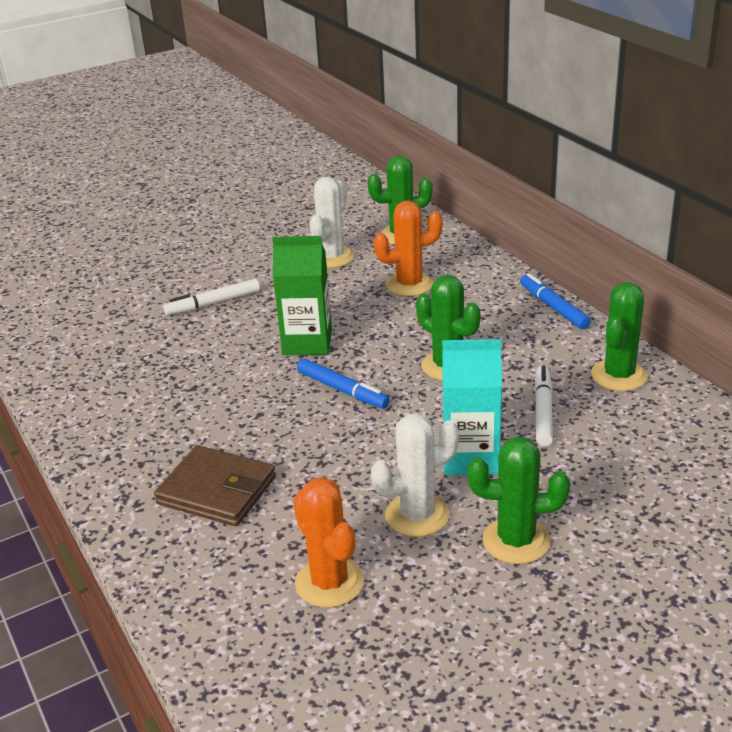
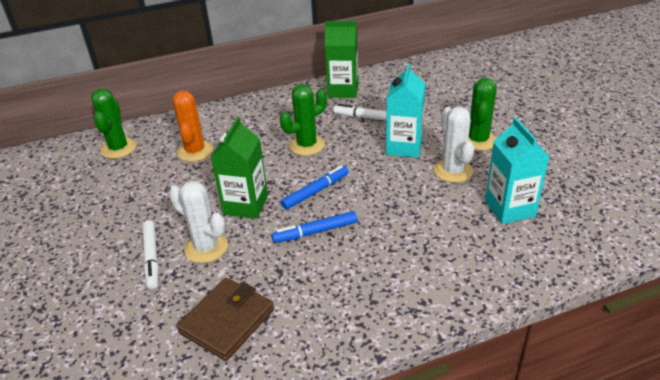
camera: 80 degrees left, 5 degrees up
brown wallet [154,445,276,526] -> brown wallet moved to [176,278,274,361]
orange cactus [293,477,364,608] -> turquoise carton [485,117,550,224]
white cactus [310,177,355,268] -> white cactus moved to [169,181,228,263]
blue marker [520,273,591,329] -> blue marker moved to [272,211,358,243]
green cactus [591,282,648,391] -> green carton [325,21,358,98]

